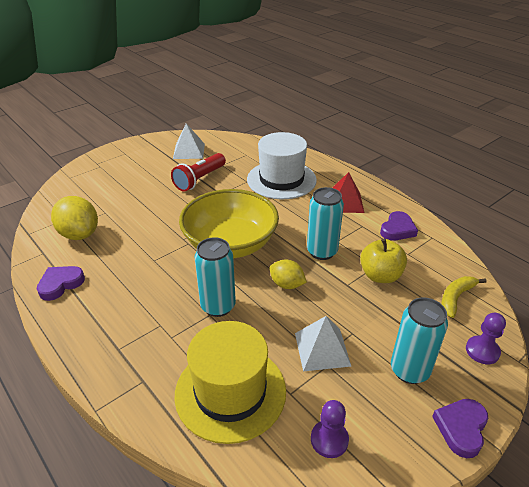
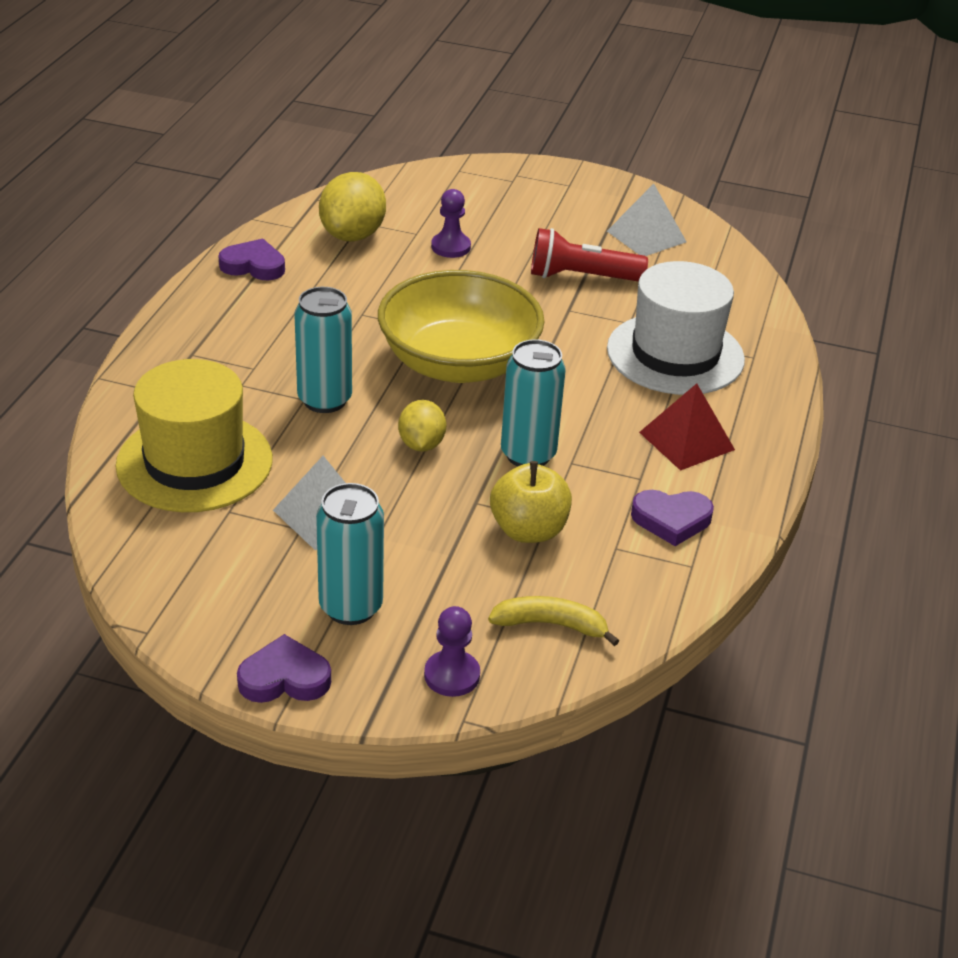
camera: 55 degrees right, 0 degrees up
purple pawn [311,400,349,458] -> purple pawn moved to [431,189,471,258]

